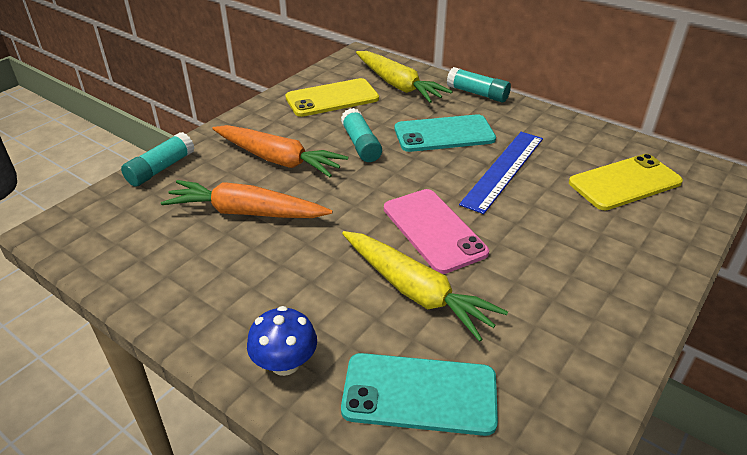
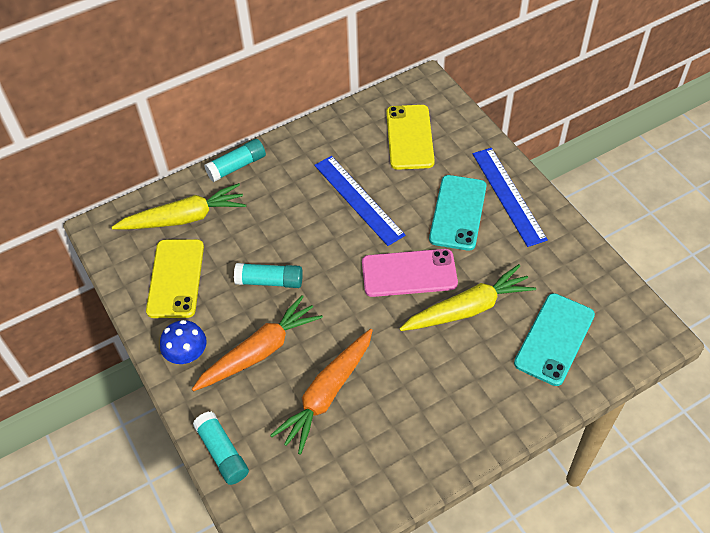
camera: 65 degrees left, 15 degrees up
blue mushroom [247,306,317,376] -> blue mushroom moved to [160,320,207,364]
turquoise phone [395,114,496,152] -> turquoise phone moved to [429,175,486,251]
none -> blue ruler [473,148,548,247]

